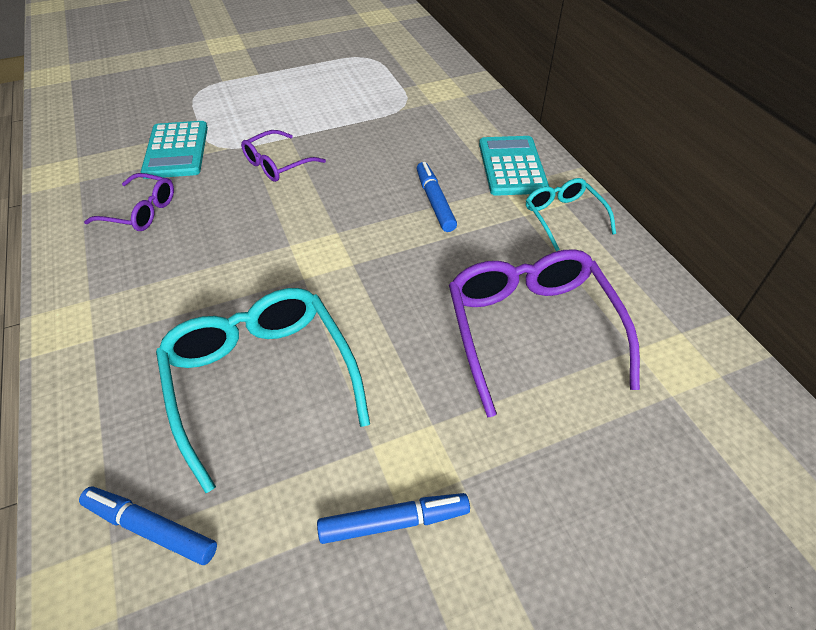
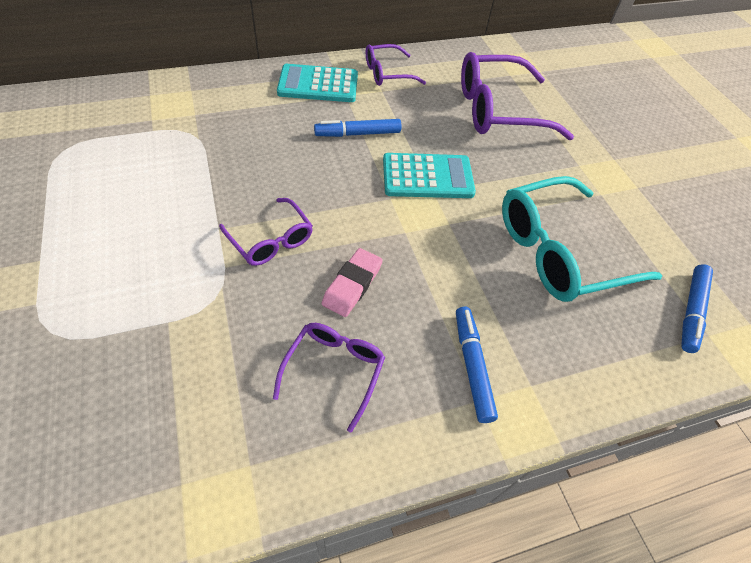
camera: 90 degrees left, 5 degrees up
turquoise calculator [141,121,208,179] -> turquoise calculator moved to [383,153,476,198]
blue marker [317,493,470,544] -> blue marker moved to [456,307,498,423]
turquoise glasses [526,178,616,251] -> purple glasses [366,44,426,86]
none -> pink eraser [322,248,383,317]

